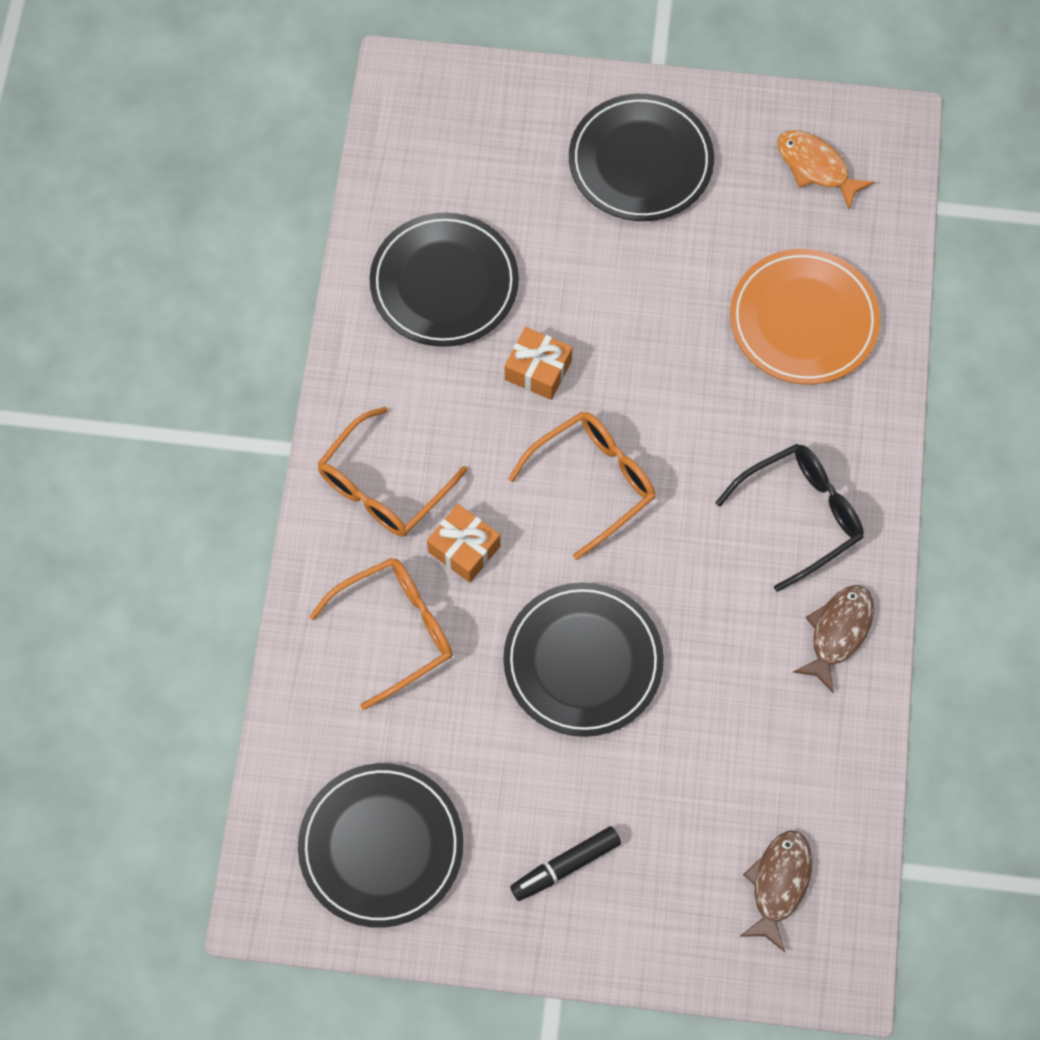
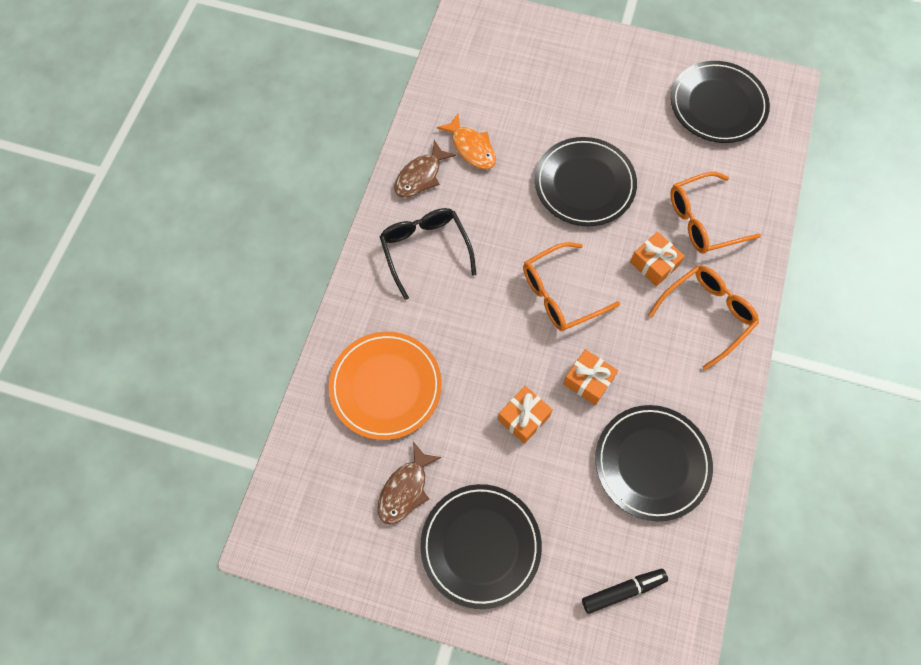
camera: 170 degrees left, 0 degrees up
black marker [510,826,621,901] -> black marker moved to [582,569,668,614]
black glasses [716,444,864,592] -> black glasses turned 90 degrees clockwise [380,208,477,300]
brown fish [739,831,812,952] -> brown fish moved to [378,442,442,525]
orange fish [777,130,875,210] -> orange fish moved to [436,113,496,169]
none -> orange gift [498,386,553,444]

